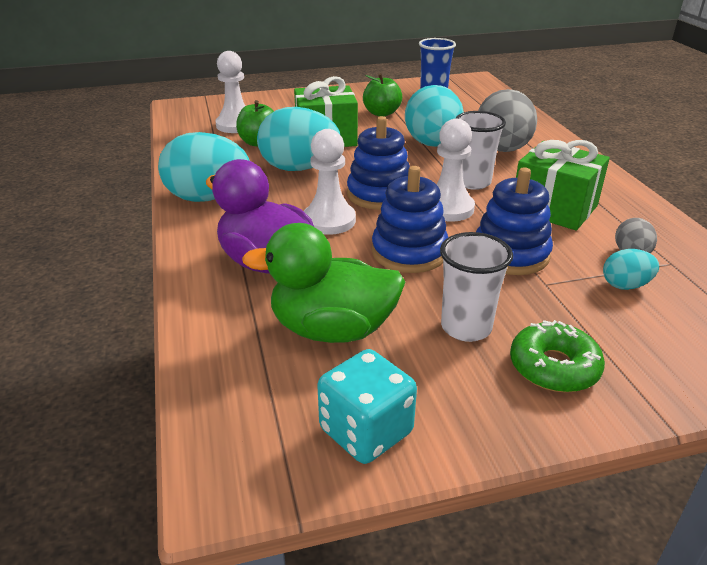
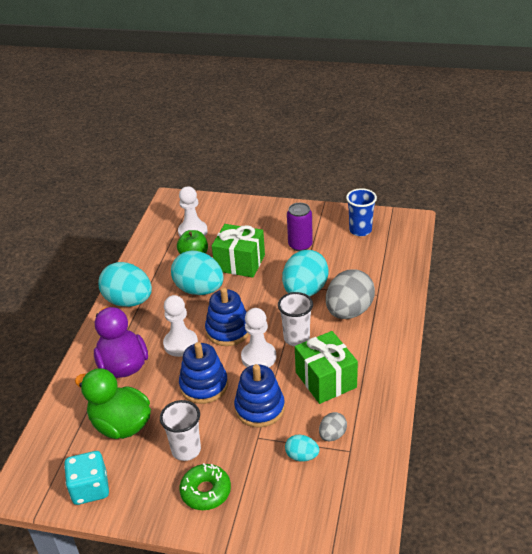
camera: 30 degrees right, 5 degrees up
green apple [363,73,402,117] -> purple can [287,203,313,251]

